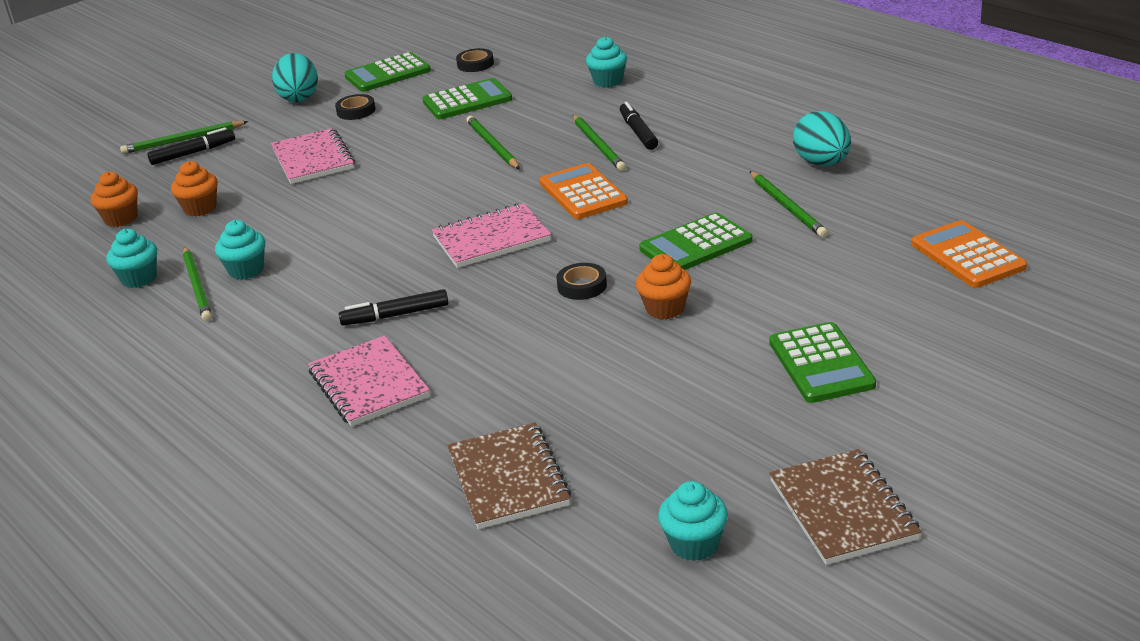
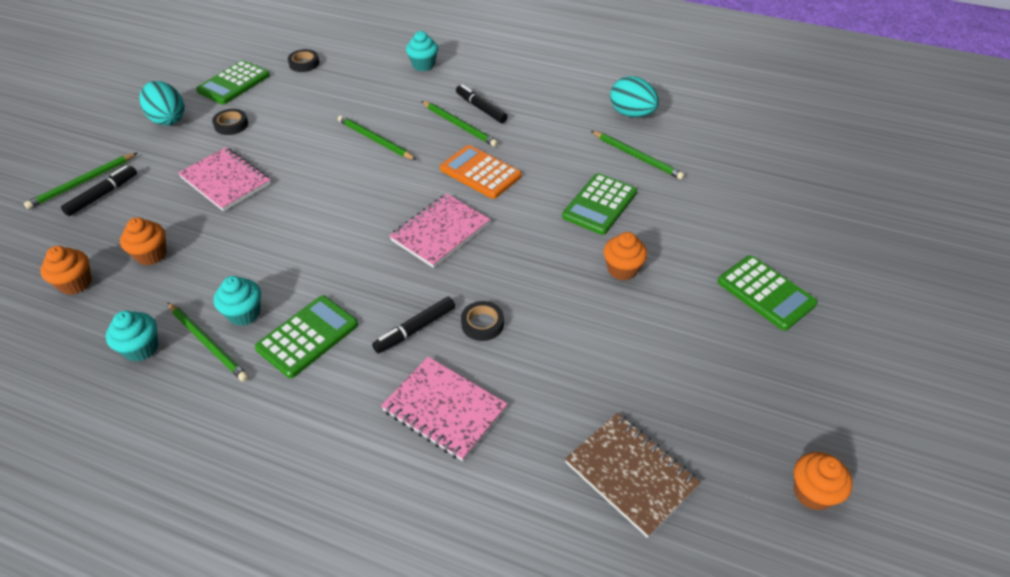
camera: 30 degrees left, 15 degrees up
green calculator [422,78,512,119] -> green calculator moved to [255,295,358,378]
black tape [556,263,607,300] -> black tape moved to [461,301,504,341]
turquoise cupcake [658,481,728,561] -> orange cupcake [794,452,853,510]
brown notebook [769,449,921,565] -> none
orange calculator [912,220,1027,288] -> none

